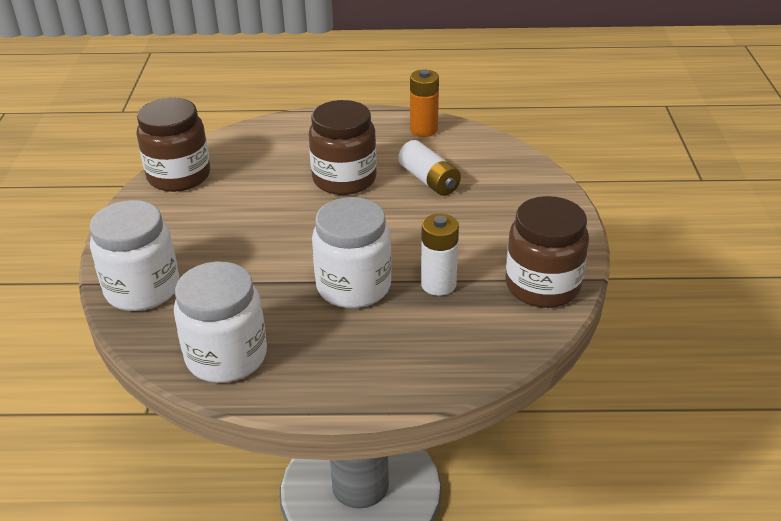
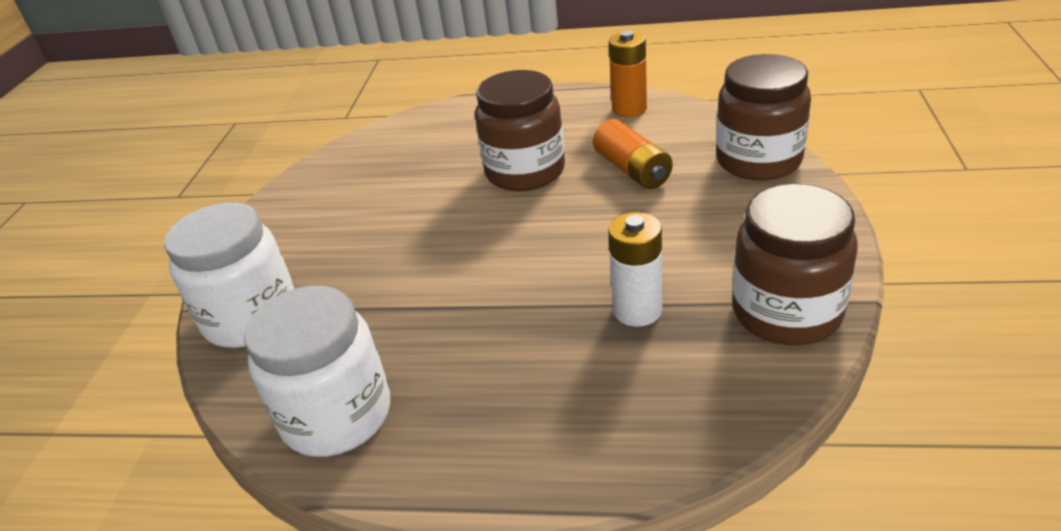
camera: 10 degrees right, 0 degrees up
brown jar [136,98,210,192] -> brown jar moved to [716,54,811,181]
white jar [312,197,392,308] -> none
white battery [398,140,461,196] -> orange battery [593,119,673,189]

